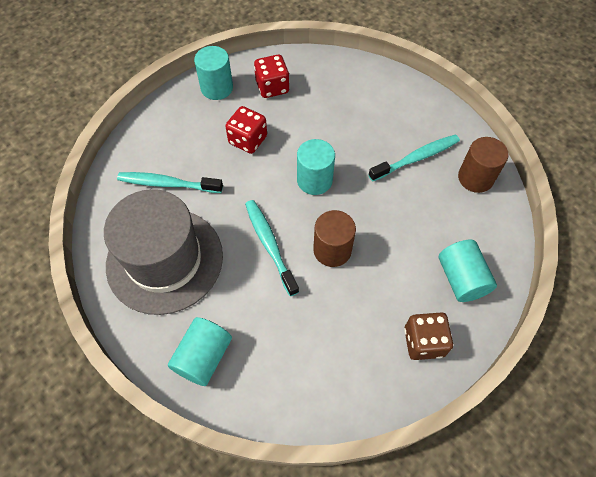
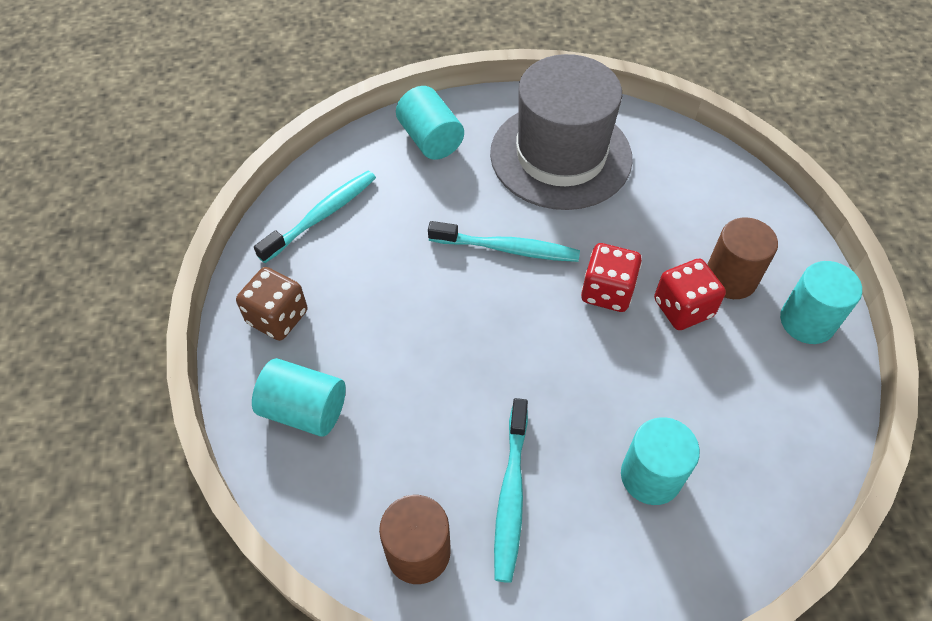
camera: 125 degrees right, 5 degrees down
turquoise toothbrush [117,172,223,193] -> turquoise toothbrush moved to [254,171,376,263]
red dice [254,55,289,98] -> red dice moved to [581,243,642,312]
turquoise cylinder [297,139,335,195] -> turquoise cylinder moved to [621,417,700,505]
brown cylinder [313,210,356,267] -> brown cylinder moved to [707,218,778,299]

